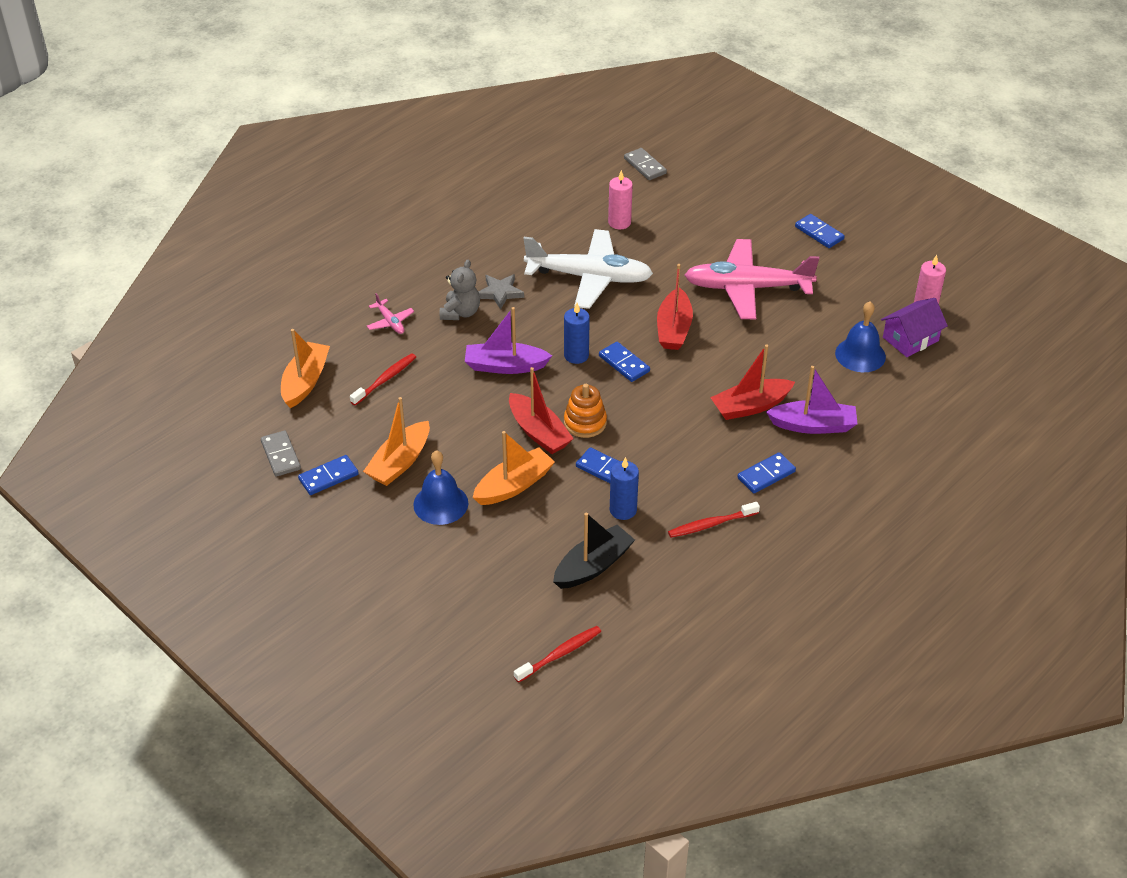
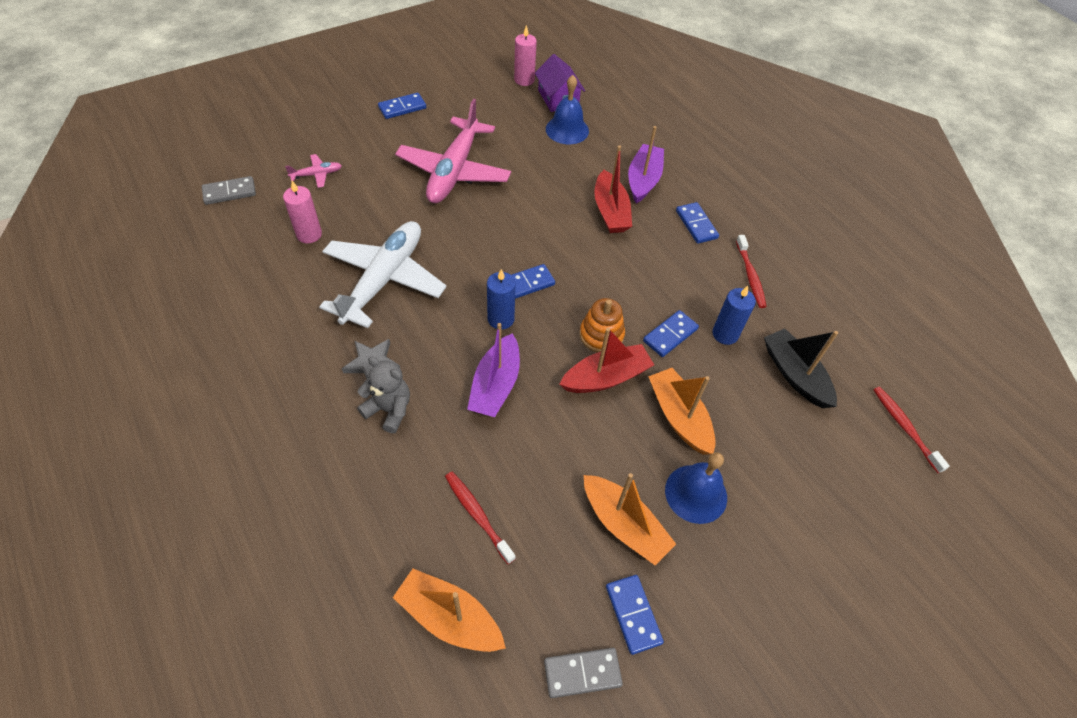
camera: 80 degrees left, 10 degrees up
pink plane [367,293,414,334] -> pink plane moved to [285,154,342,188]
red boat [657,264,693,350] -> none

